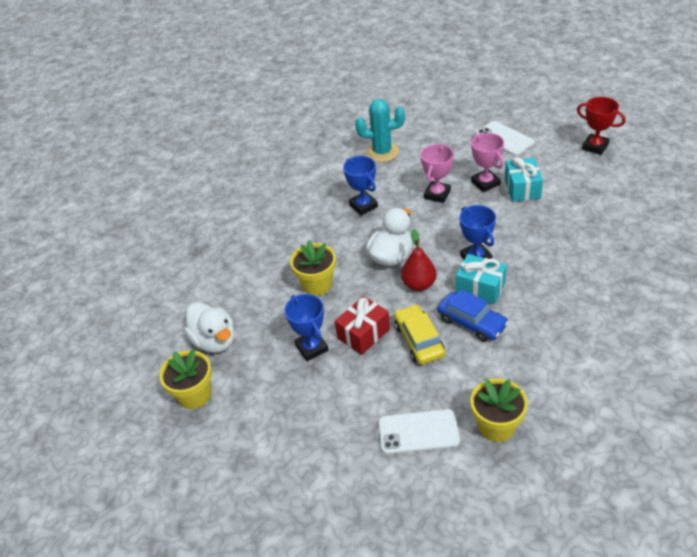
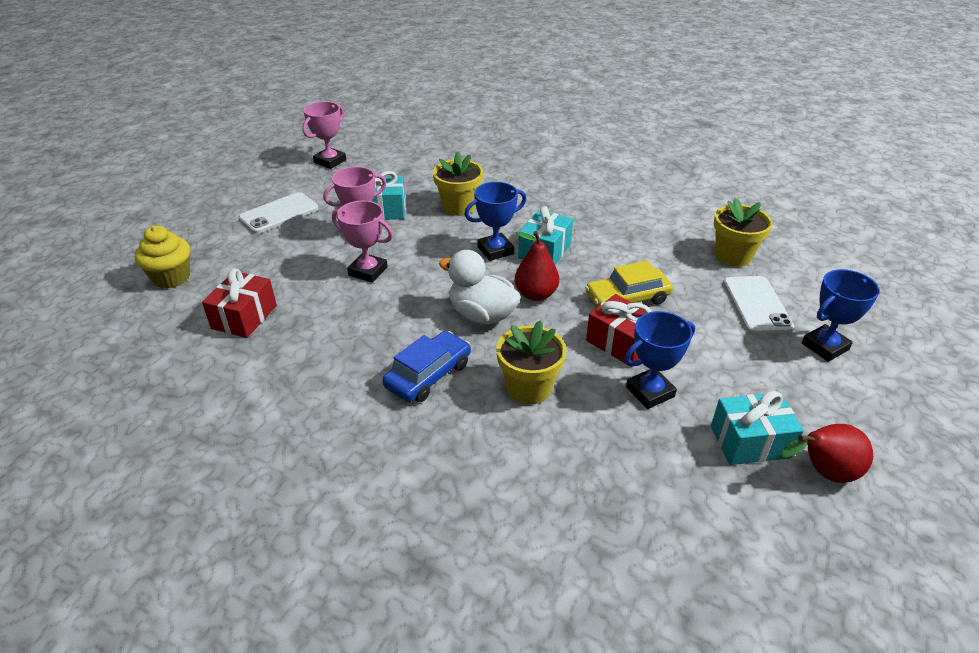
camera: 95 degrees left, 5 degrees down
yellow flower pot [159,349,212,409] -> yellow flower pot moved to [433,152,483,216]
white duck [184,302,234,353] -> none
blue trophy [343,156,378,215] -> blue trophy moved to [802,269,880,362]
turquoise cactus [355,99,405,162] -> red gift [202,269,277,338]
blue car [437,289,509,342] -> blue car moved to [382,331,471,402]
red trophy [577,97,625,155] -> pink trophy [302,101,346,169]
none -> yellow cupcake [135,226,190,289]
none -> turquoise gift [711,391,804,465]
none -> red pear [781,424,873,483]

